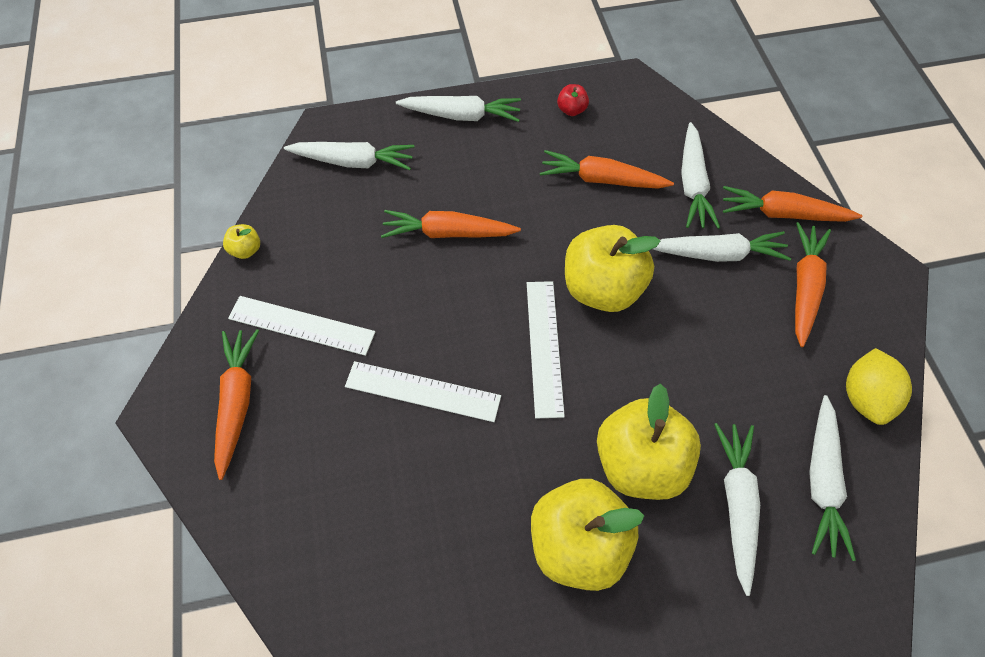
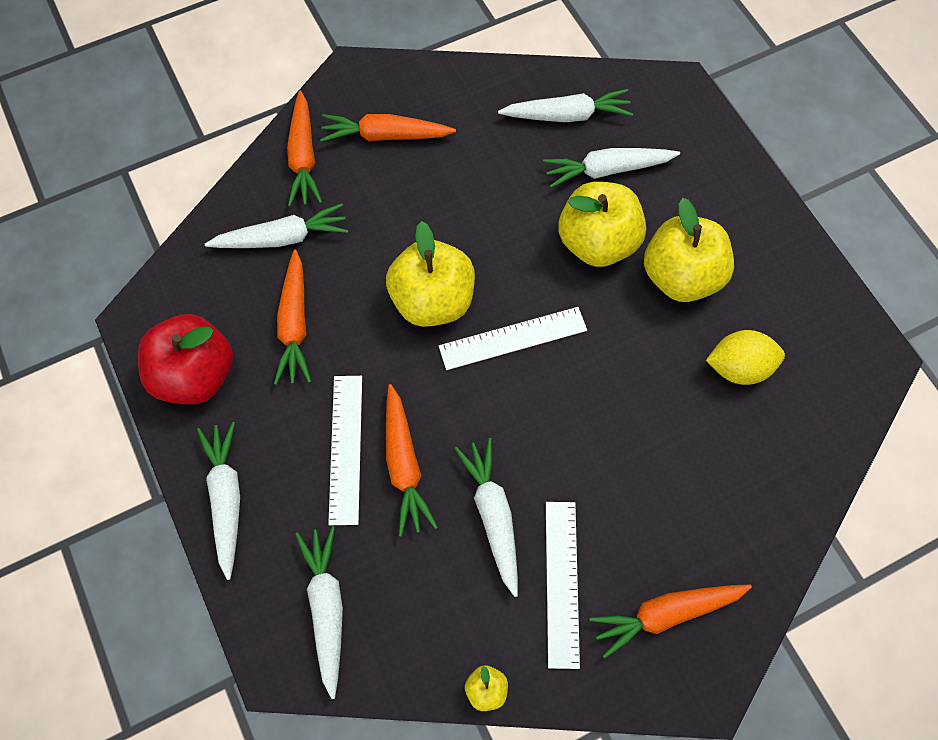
camera: 105 degrees left, 5 degrees up
white ruler [345,361,501,422] -> white ruler moved to [328,376,362,525]
red apple [557,84,589,116] -> red apple [138,314,233,404], size x2.37
white carrot [653,231,791,262] -> white carrot moved to [454,438,518,597]
yellow lemon [846,348,912,425] -> yellow lemon moved to [706,330,785,385]

